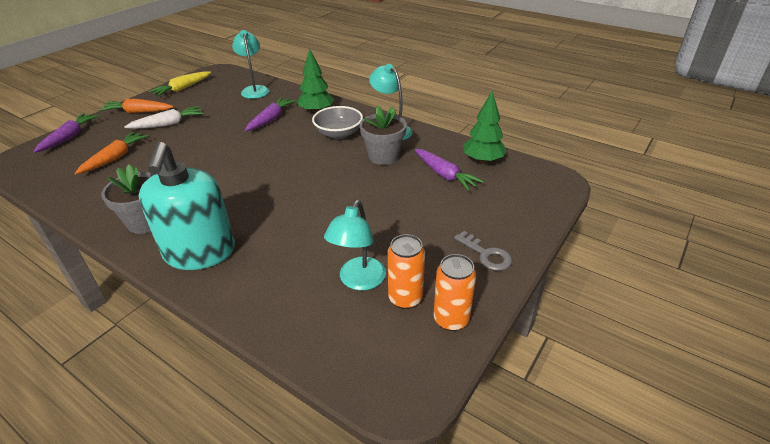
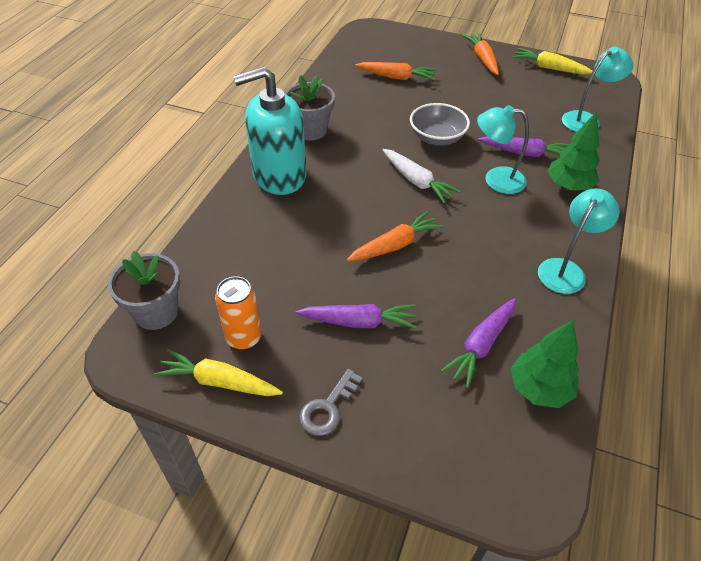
camera: 75 degrees right, 10 degrees up
purple carrot [33,113,99,153] -> purple carrot moved to [296,304,417,329]
white carrot [124,106,204,129] -> white carrot moved to [382,149,461,203]
grey bowl [312,106,363,139] -> grey bowl moved to [410,103,470,145]
turquoise lamp [324,200,386,290] -> turquoise lamp moved to [477,105,529,194]
grey flower pot [360,106,407,165] -> grey flower pot moved to [108,251,180,330]
orange can [434,254,476,331] -> yellow carrot [154,349,283,396]
none -> orange carrot [347,211,443,261]

